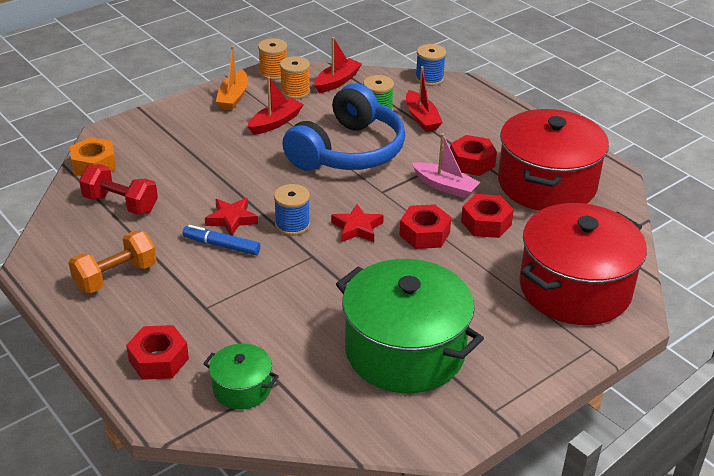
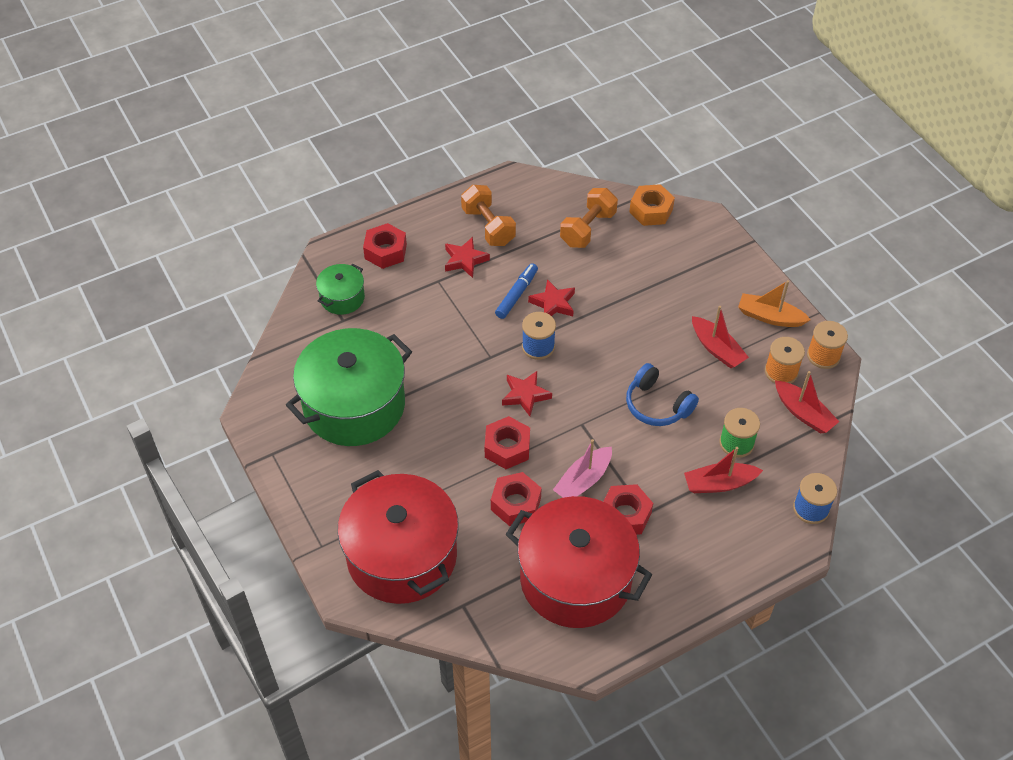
camera: 100 degrees right, 15 degrees up
red dumbbell [79,164,158,215] -> orange dumbbell [560,188,618,248]
blue headphones [282,83,405,171] -> blue headphones [626,363,699,426], size x0.54
none -> red star [445,237,490,278]

